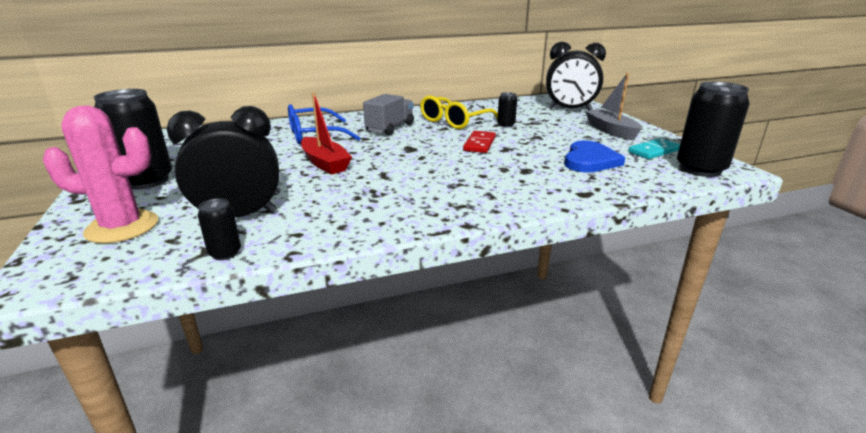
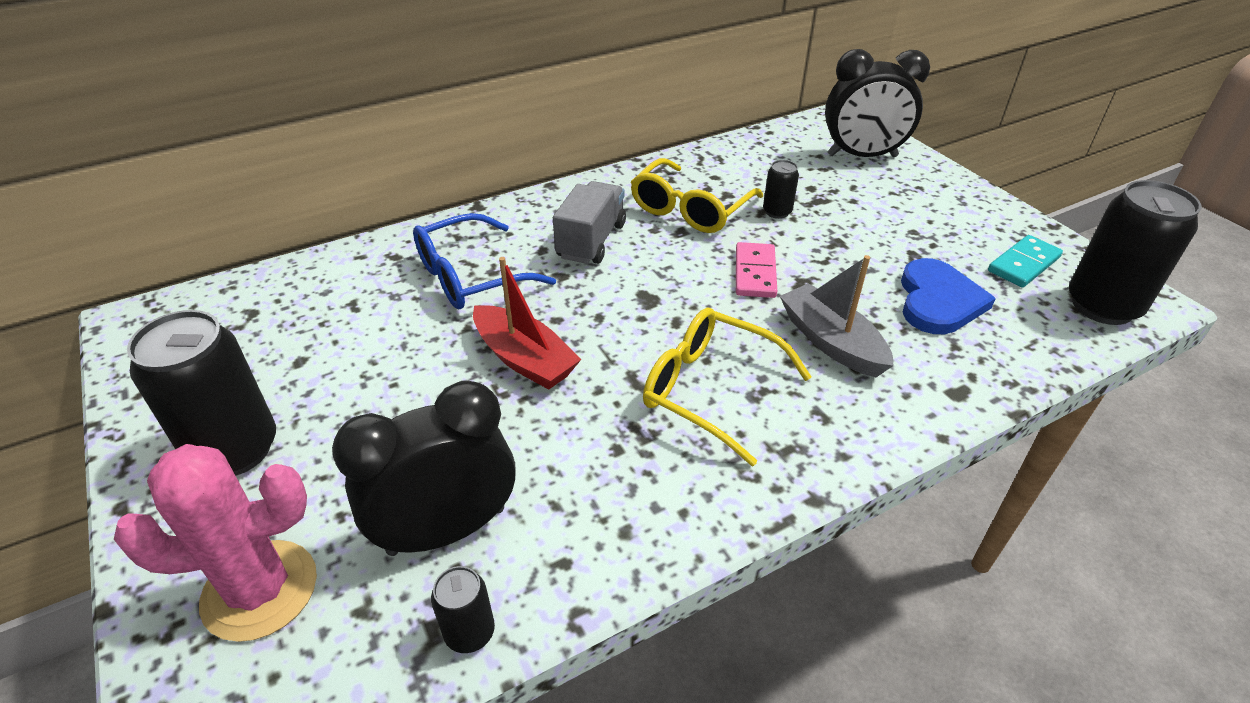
camera: 10 degrees left, 15 degrees up
red domino [463,131,496,153] -> pink domino [736,242,777,298]
grey boat [585,73,642,141] -> grey boat moved to [780,255,894,377]
none -> yellow glasses [643,308,811,466]

